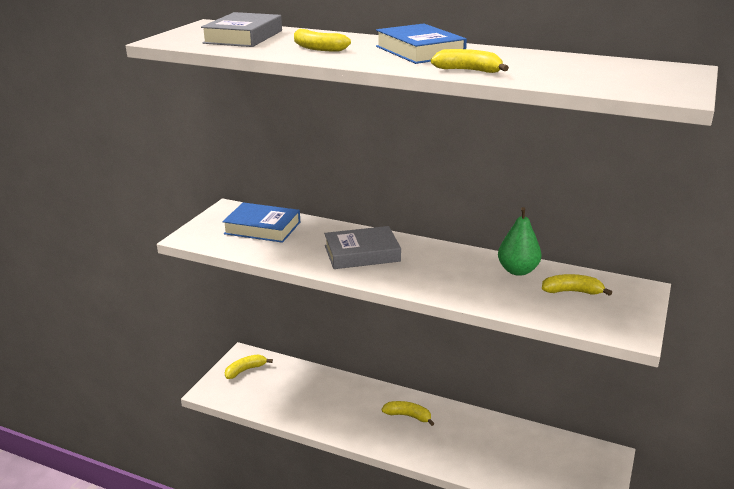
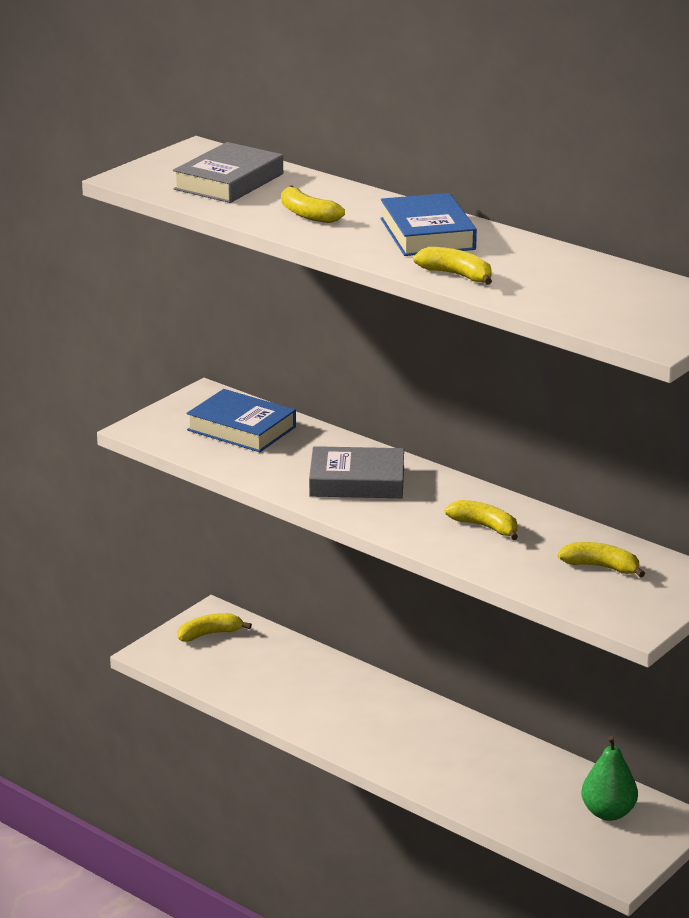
camera: 15 degrees right, 0 degrees up
yellow banana [381,401,434,426] -> yellow banana moved to [445,500,518,540]
green pear [498,207,542,276] -> green pear moved to [581,736,638,821]

